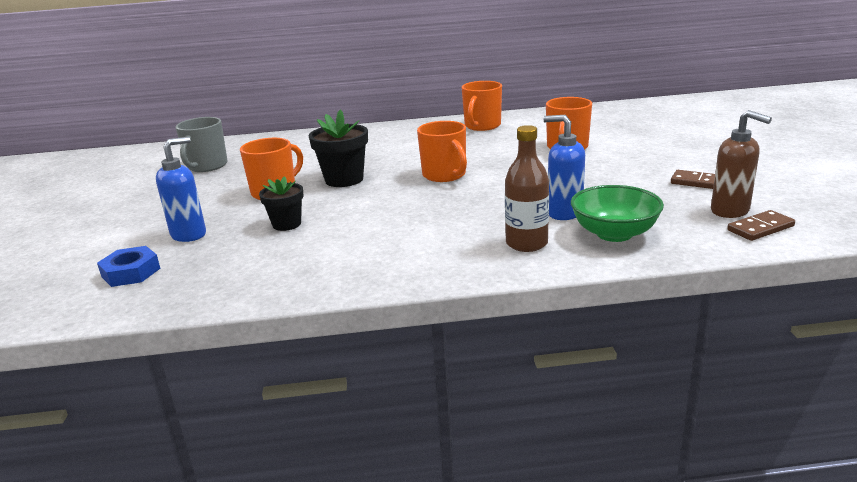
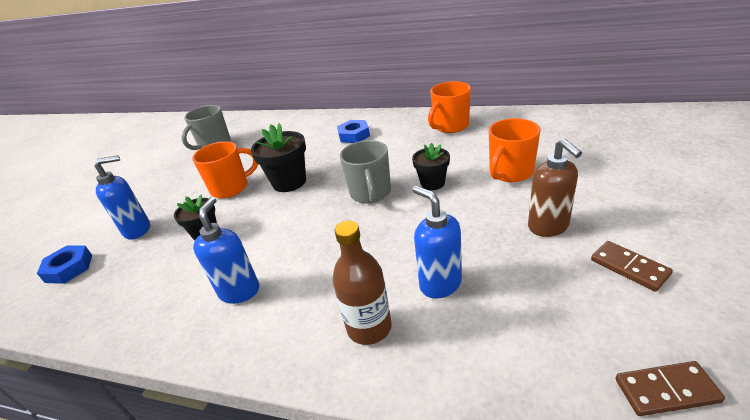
camera: 25 degrees right, 10 degrees up
orange mug [417,121,467,182] -> grey mug [340,140,391,203]
green bowl [571,185,664,242] -> none
brown soap dispenser [711,110,772,218] -> brown soap dispenser moved to [528,139,582,237]
none -> blue soap dispenser [193,197,259,304]
none -> blue nut [337,120,370,143]
none -> black flower pot [412,143,450,190]

